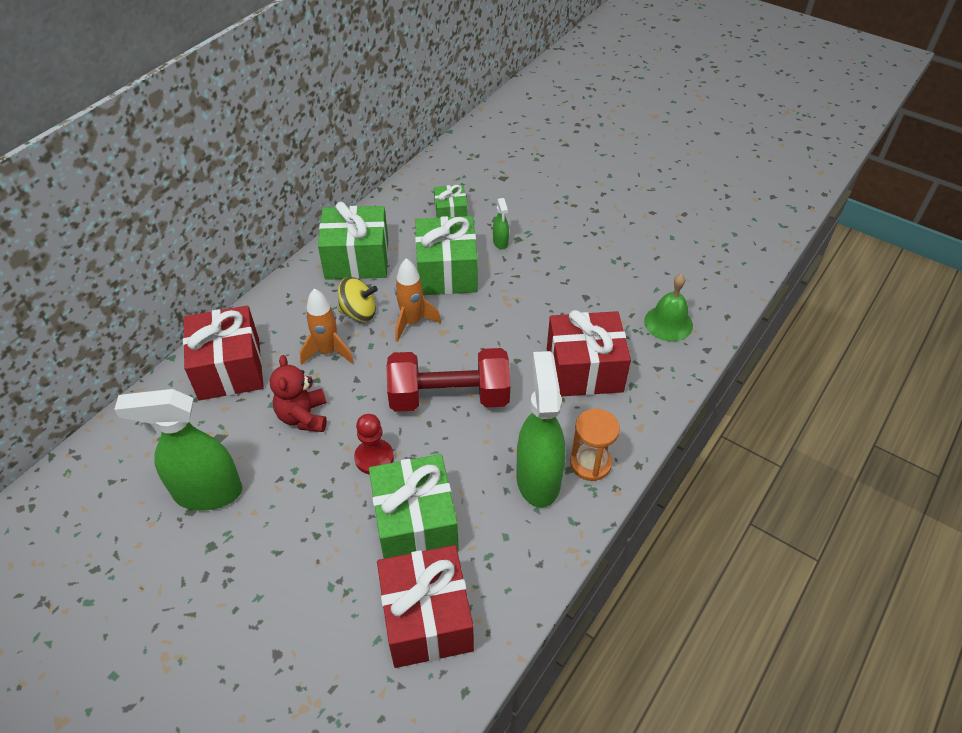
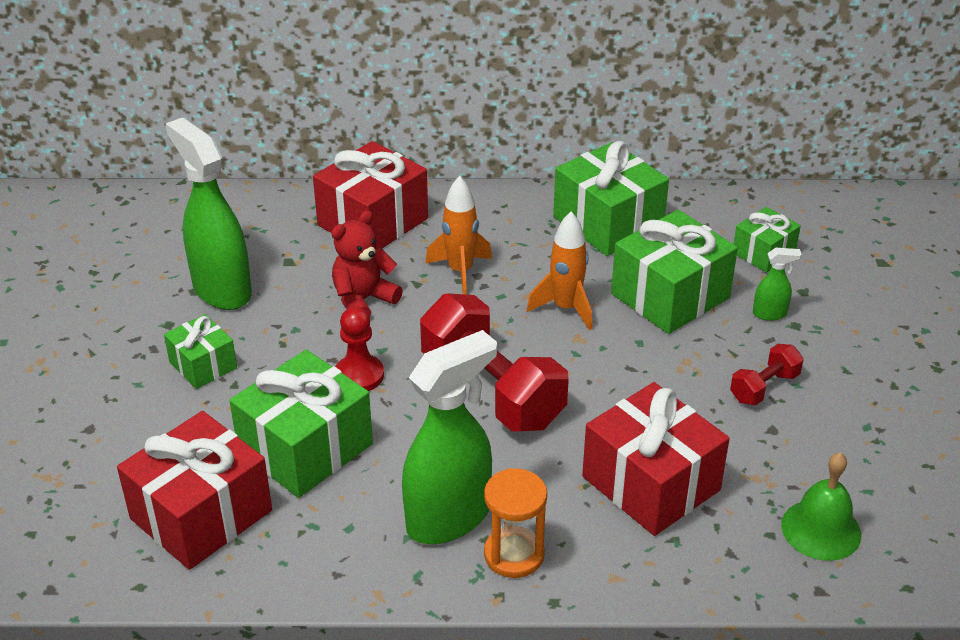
camera: 55 degrees right, 10 degrees down
yellow spinning top [338,277,378,322] -> none
green spray bottle [493,198,509,250] -> green spray bottle turned 135 degrees counterclockwise [753,248,802,321]
none -> green gift [164,314,237,389]
none -> red dumbbell [730,344,804,405]

